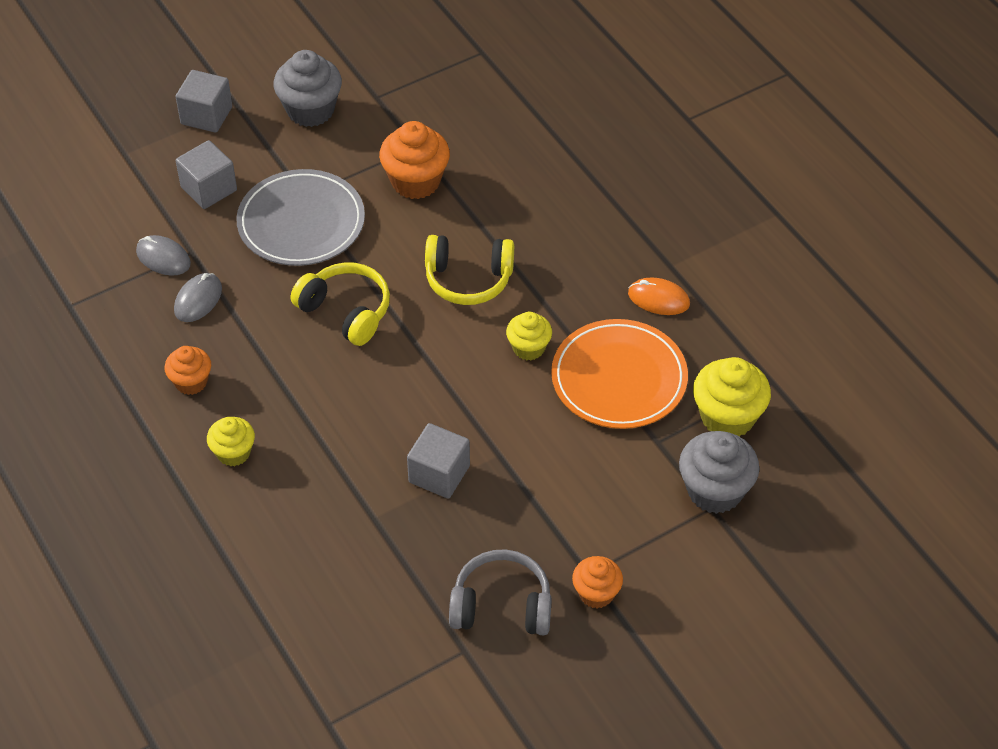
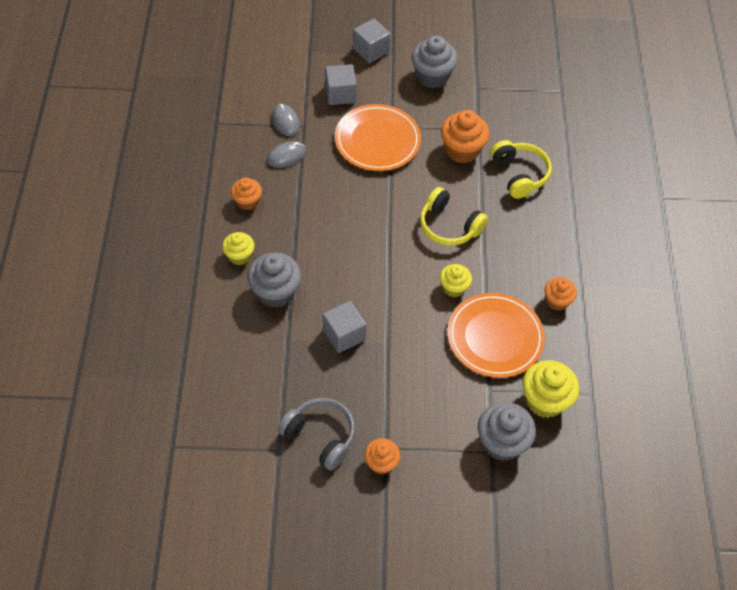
camera: 30 degrees right, 5 degrees up
grey plate [236,169,365,266] -> orange plate [335,104,421,171]
yellow headphones [291,262,390,346] -> yellow headphones moved to [490,140,552,199]
orange mouse [628,278,690,315] -> orange cupcake [544,277,577,311]
none -> grey cupcake [247,253,302,308]

